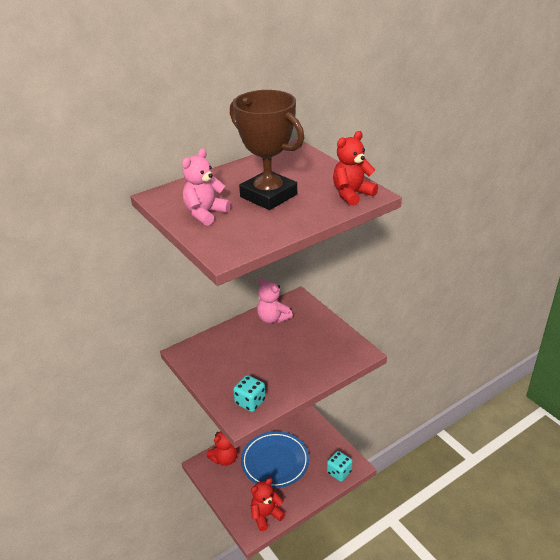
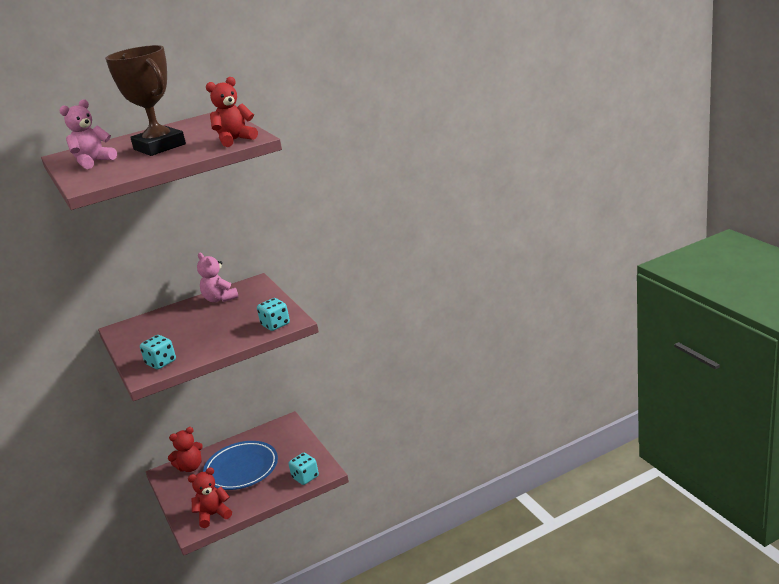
camera: 10 degrees right, 10 degrees down
none -> turquoise dice [257,298,290,331]

